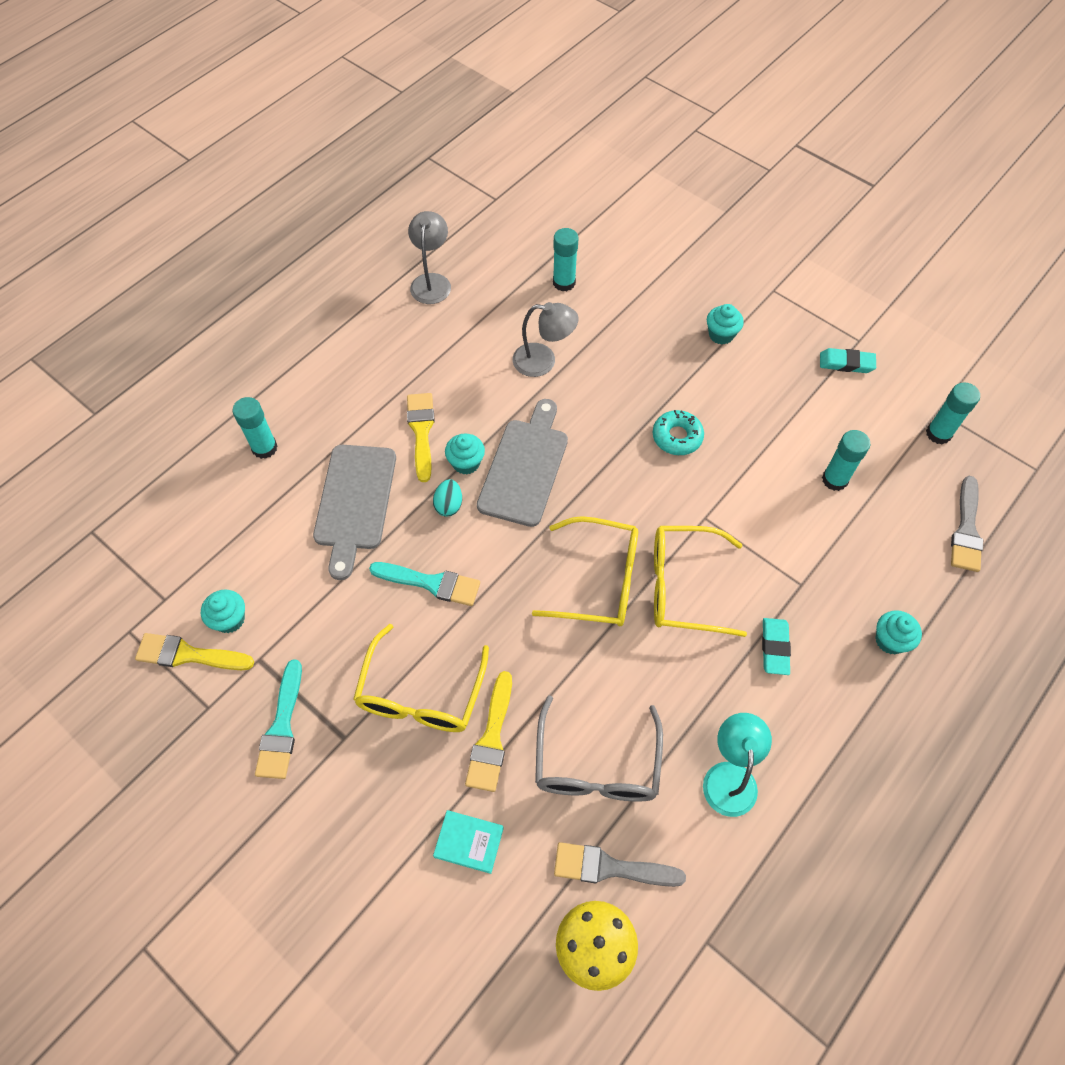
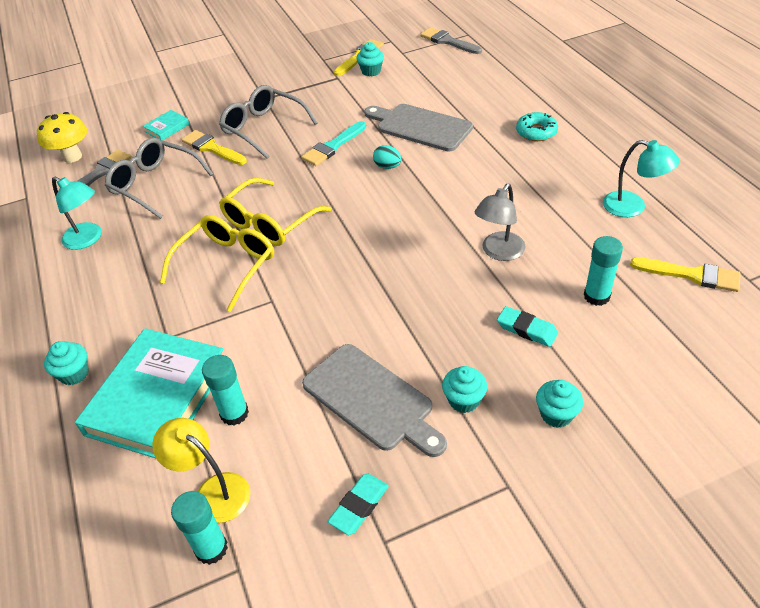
camera: 120 degrees right, 15 degrees down
turquoise glue stick [233,397,277,459] -> none
turquoise brush [255,659,302,779] -> none
yellow glasses [353,624,489,732] -> grey glasses [219,85,318,159]
yellow brush [407,393,435,482] -> yellow brush moved to [630,257,741,292]
grey lamp [408,211,451,304] -> turquoise lamp [603,140,680,217]
turquoise cupcake [445,434,485,475] -> turquoise cupcake moved to [536,380,583,428]
grey cutting board [477,399,568,527] -> grey cutting board moved to [302,344,447,457]
turquoise donut [653,410,704,455] -> turquoise donut moved to [516,112,558,141]
turquoise eraser [762,618,791,675] -> turquoise eraser moved to [497,306,558,347]
grey brush [951,476,983,572] -> grey brush moved to [420,27,482,54]
none -> turquoise book [75,328,223,458]
none -> yellow lamp [153,418,250,523]

